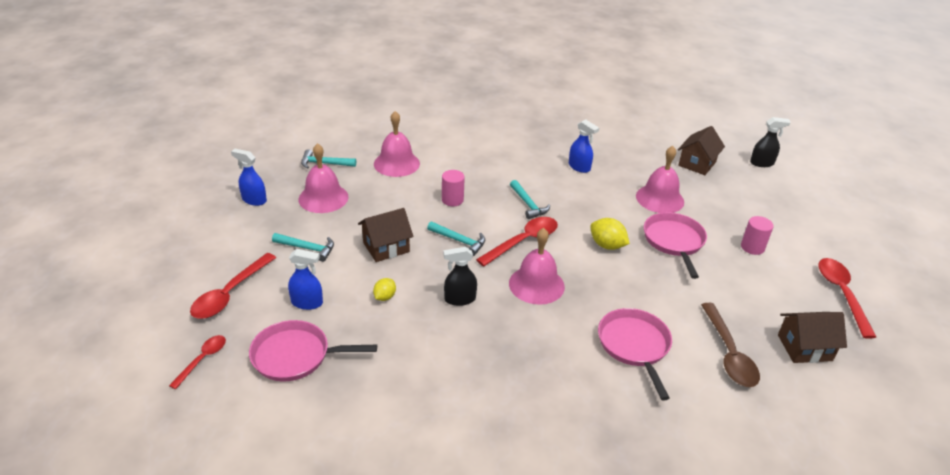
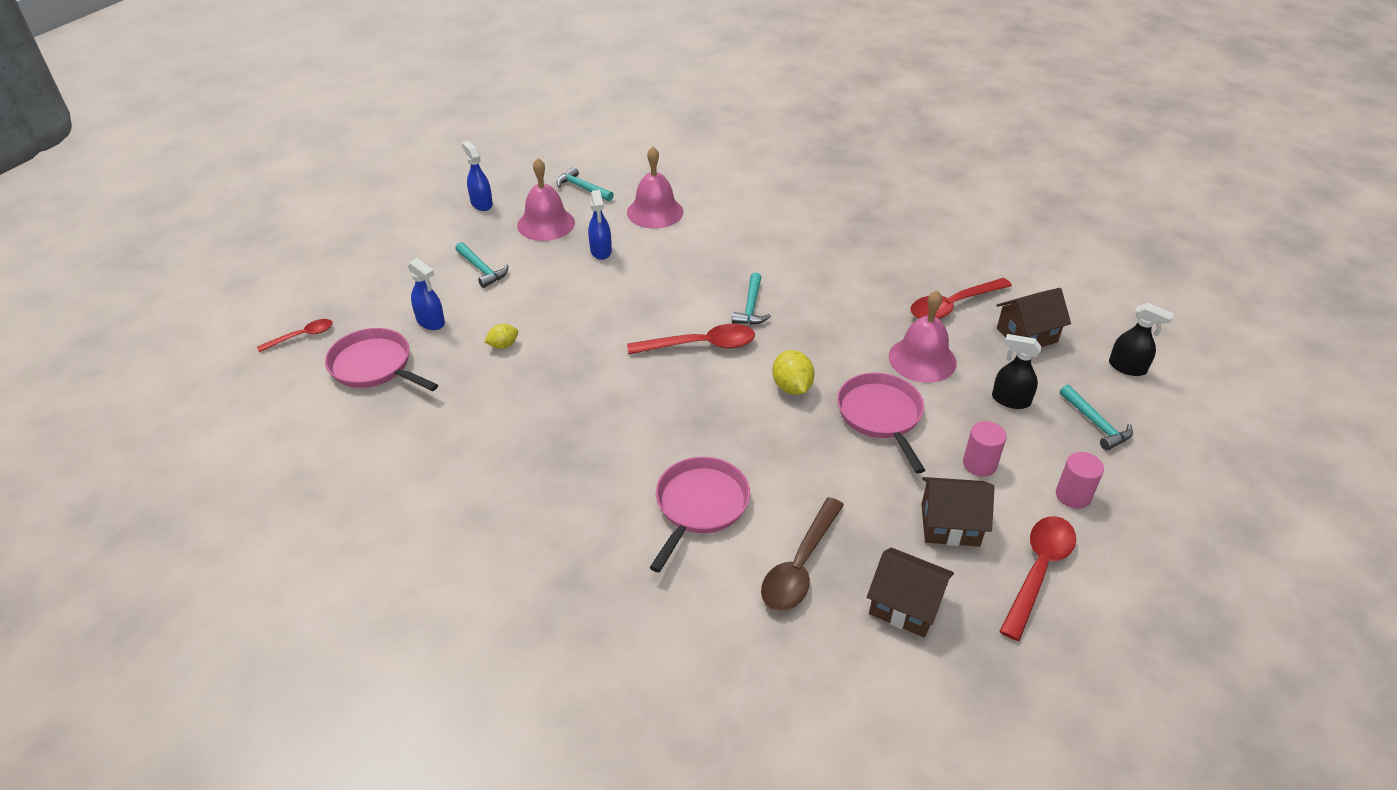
camera: 35 degrees right, 5 degrees up
red spoon [190,253,276,319] -> red spoon moved to [910,278,1012,319]
brown house [358,208,414,262] -> brown house moved to [921,477,995,547]
turquoise hammer [427,222,485,256] -> turquoise hammer moved to [1060,385,1133,450]
pink cylinder [442,170,465,206] -> pink cylinder moved to [1056,452,1104,509]
black spray bottle [443,247,477,306] -> black spray bottle moved to [992,334,1042,409]
pink bell [509,228,565,305] -> none
blue spray bottle [569,119,599,173] -> blue spray bottle moved to [588,190,612,260]
pink pan [644,212,707,279] -> pink pan turned 45 degrees counterclockwise [837,373,925,473]

